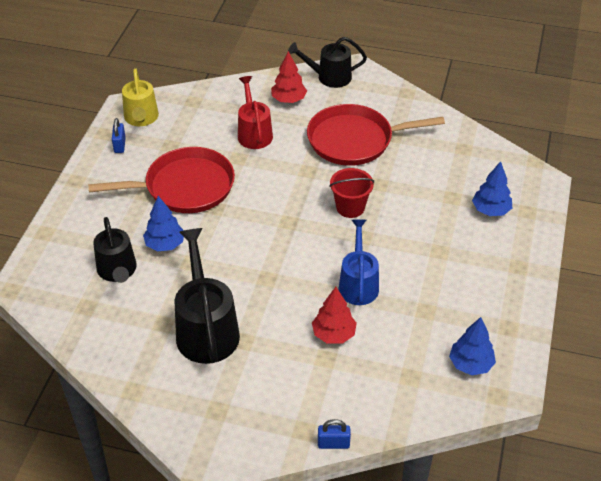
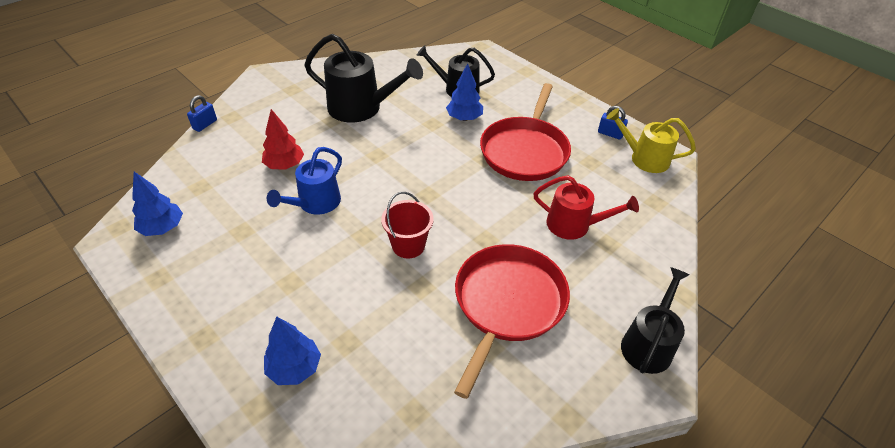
camera: 120 degrees right, 0 degrees up
red tree [271,51,307,103] -> none
blue watering can [338,219,379,305] -> blue watering can turned 90 degrees clockwise [267,147,342,215]

